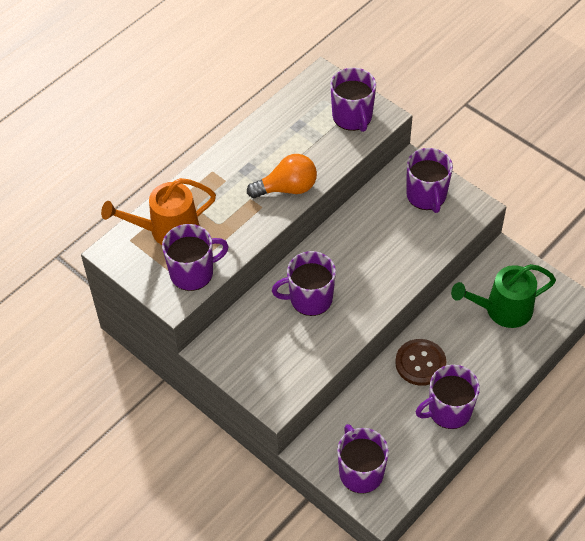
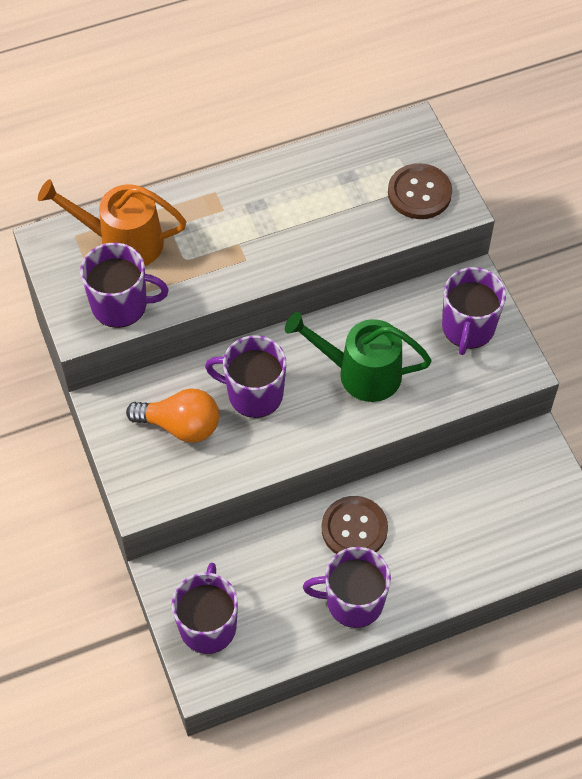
camera: 25 degrees right, 5 degrees up
orange light bulb [247,154,317,198] -> orange light bulb moved to [126,389,219,443]
purple mug [330,68,376,132] -> brown button [388,163,452,219]
green watering can [451,264,556,328] -> green watering can moved to [285,312,432,402]

